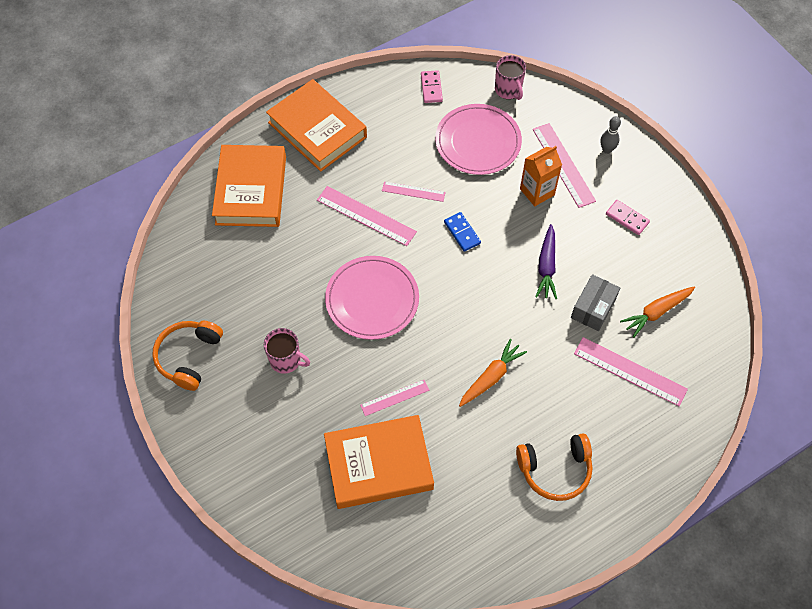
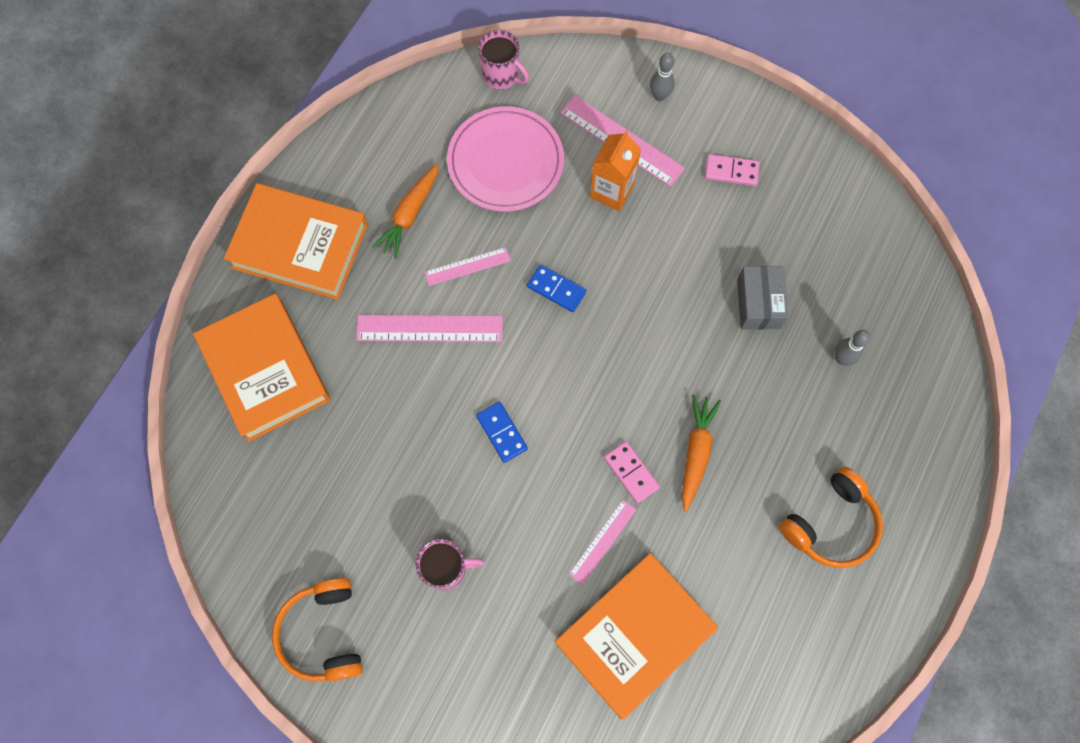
camera: 30 degrees left, 10 degrees up
pink plate [325,256,419,340] -> blue domino [476,402,528,463]
pink domino [421,70,443,103] -> pink domino moved to [604,441,660,503]
purple carrot [535,224,557,299] -> none
pink ruler [574,337,688,406] -> grey bowling pin [835,330,871,366]
orange carrot [620,287,695,338] -> orange carrot moved to [372,163,439,259]

